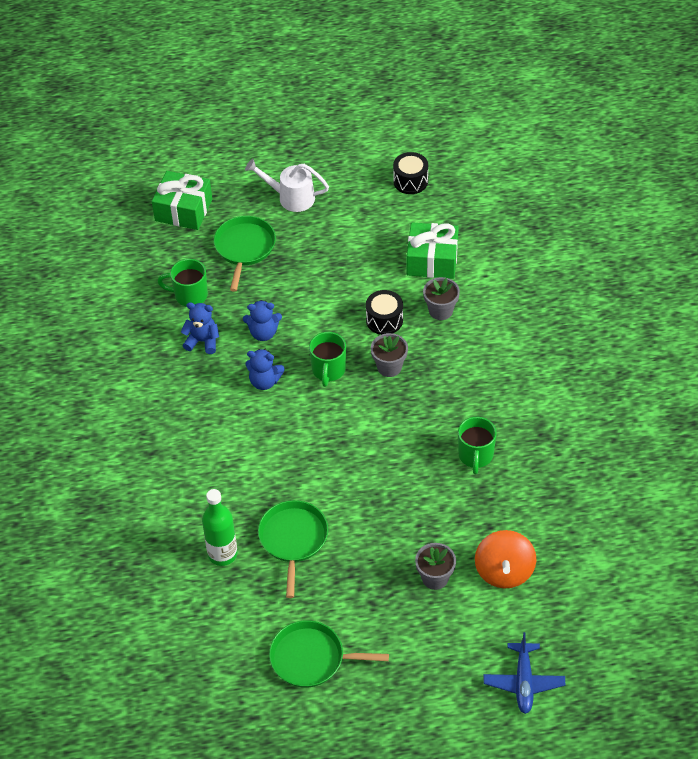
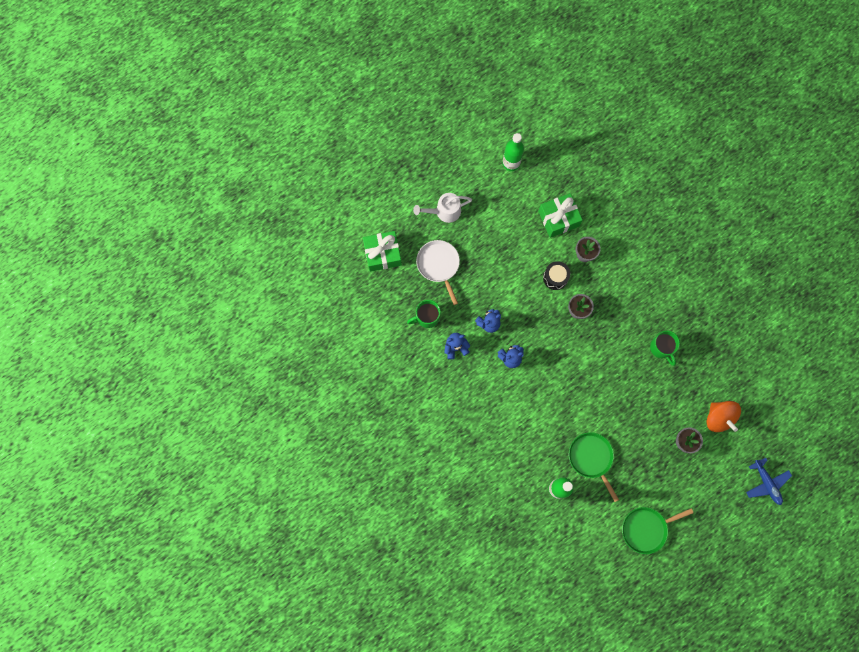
camera: 30 degrees left, 25 degrees up
green pan [214,216,276,292] -> white pan [416,240,460,305]
green mug [309,332,346,387] -> none
black drum [393,152,428,194] -> green bottle [503,133,524,171]

